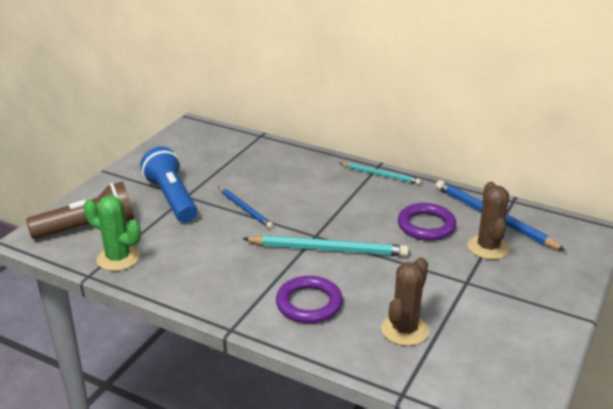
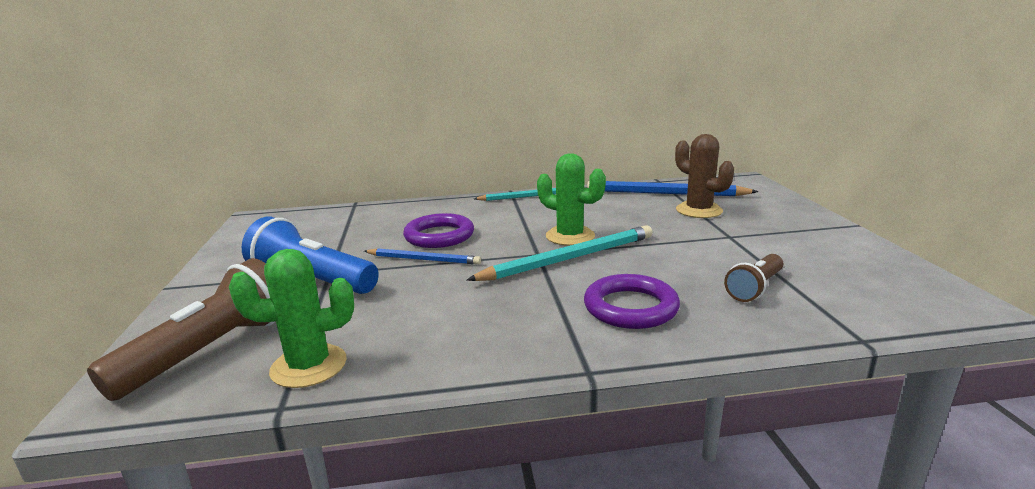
camera: 35 degrees left, 10 degrees down
brown cactus [381,257,429,346] -> brown flashlight [724,254,783,302]
purple ring [398,203,456,241] -> purple ring moved to [403,213,474,248]
none -> green cactus [537,154,606,246]

